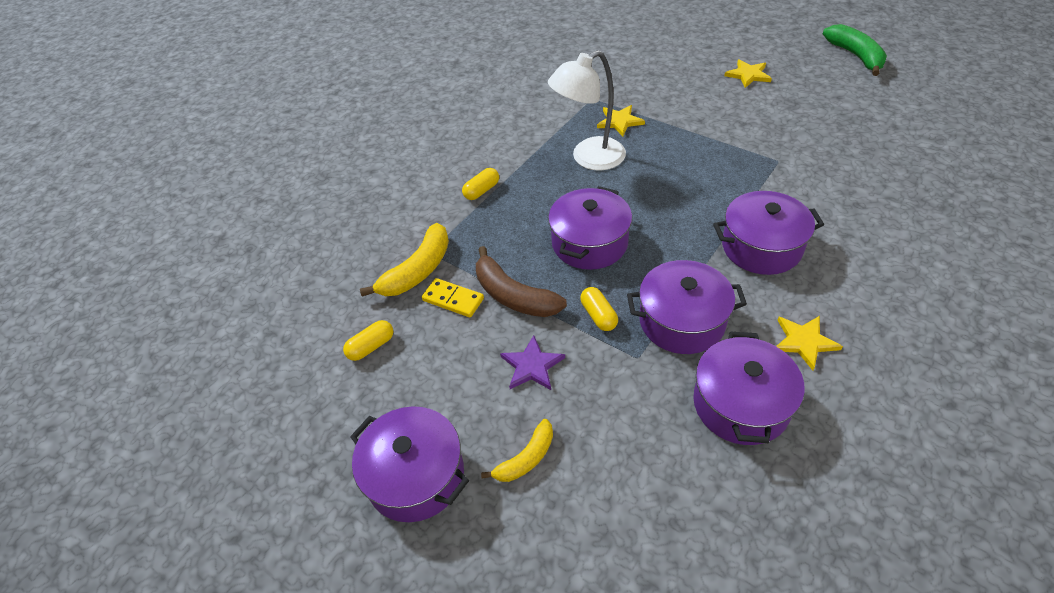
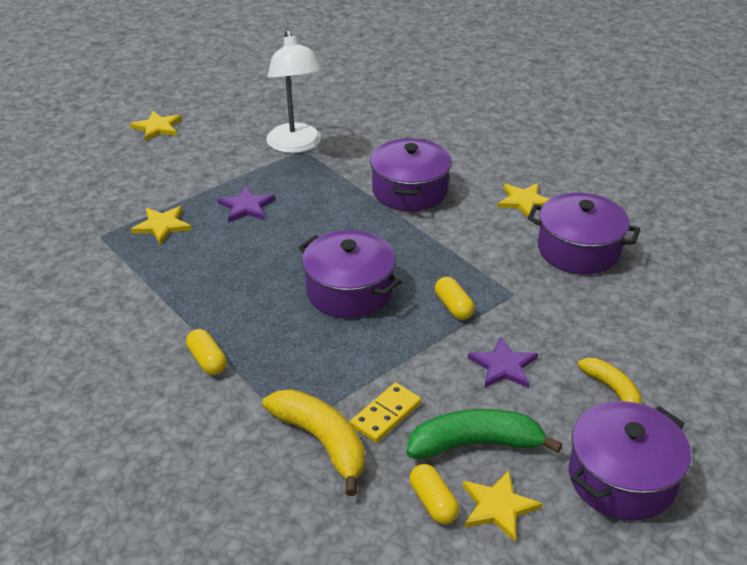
camera: 80 degrees left, 10 degrees down
brown banana [476,246,567,317] -> none
white lamp [548,50,626,171] -> white lamp moved to [266,30,323,153]
yellow capsule [580,287,618,331] -> yellow capsule turned 75 degrees clockwise [435,277,475,320]
purple pot [627,260,747,354] -> none
green banana [823,24,887,76] -> green banana moved to [407,409,562,459]
none -> purple star [217,186,275,222]
none -> yellow star [462,471,543,542]

